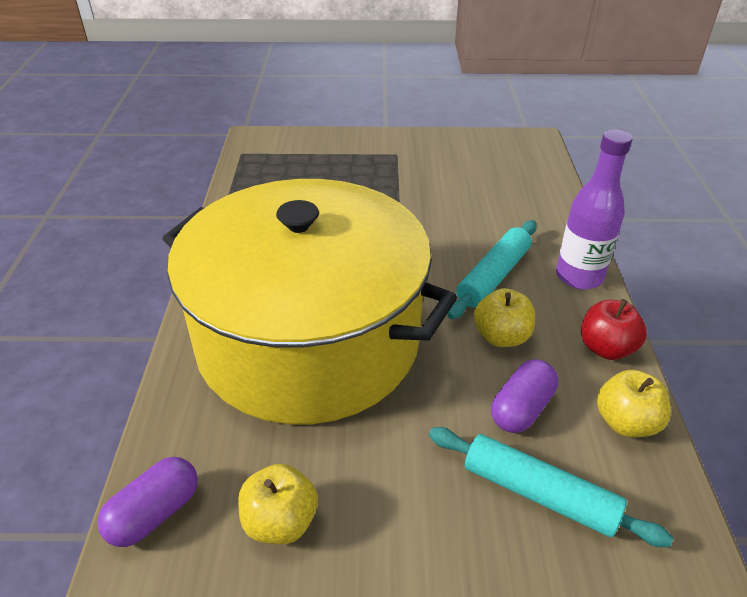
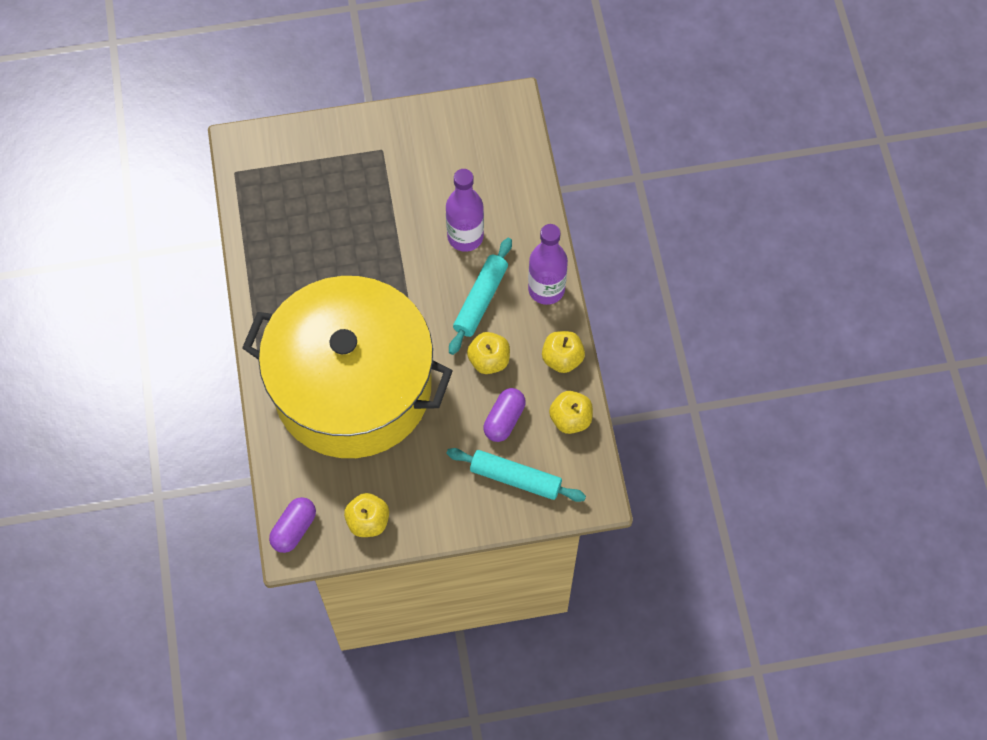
camera: 10 degrees left, 25 degrees up
red apple [581,299,647,360] -> yellow apple [542,331,585,373]
none -> purple bottle [446,169,484,252]

